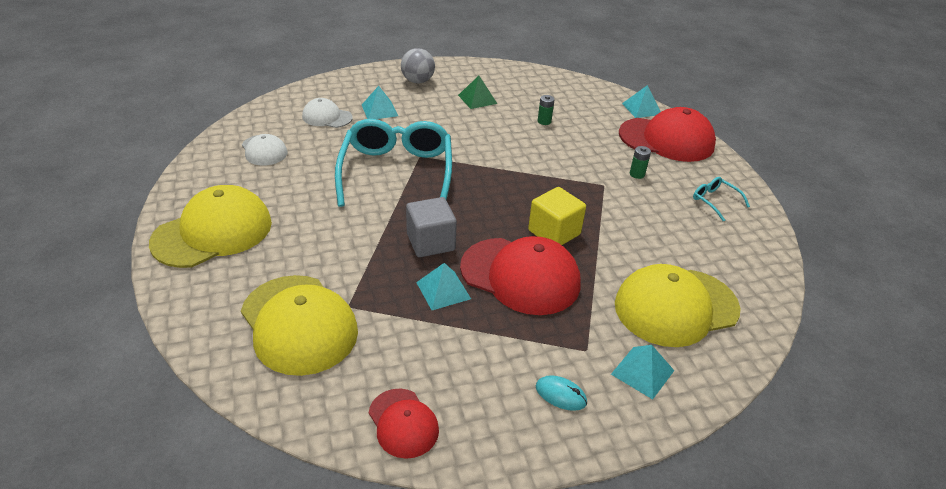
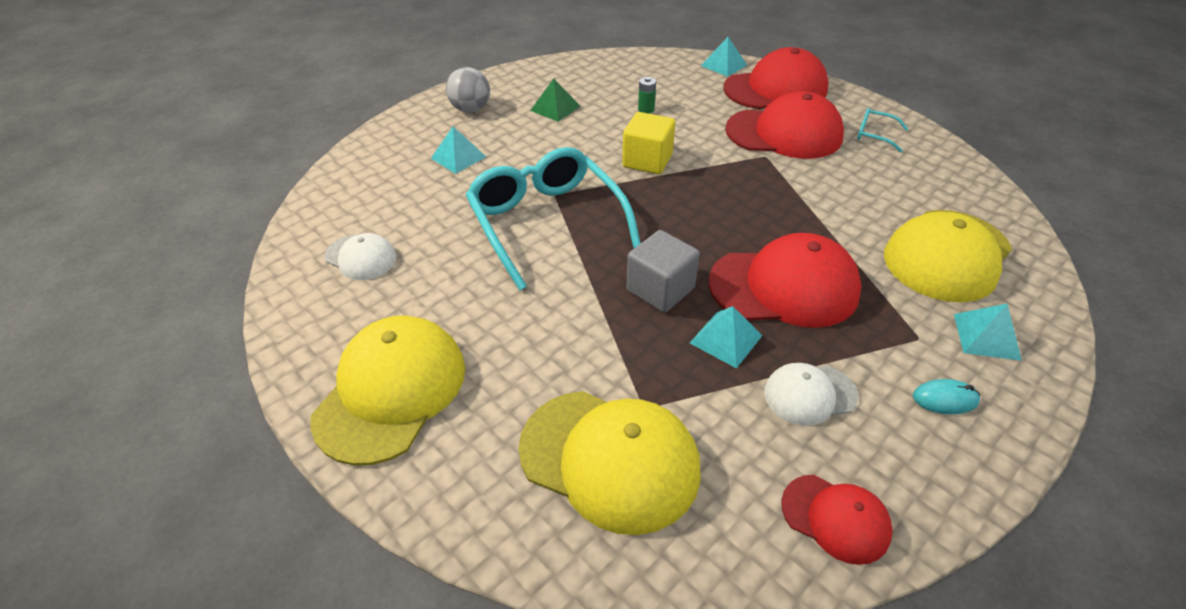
camera: 25 degrees left, 5 degrees up
white cap [302,98,353,128] -> white cap moved to [764,363,858,426]
yellow cube [528,187,586,245] -> yellow cube moved to [622,112,675,174]
green battery [630,146,651,179] -> red cap [725,91,844,159]

